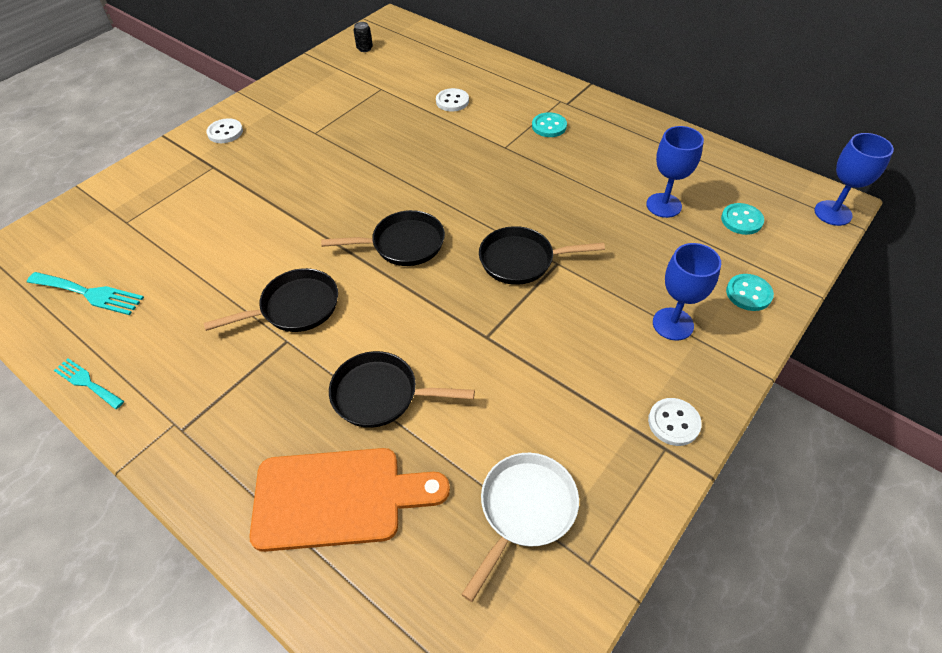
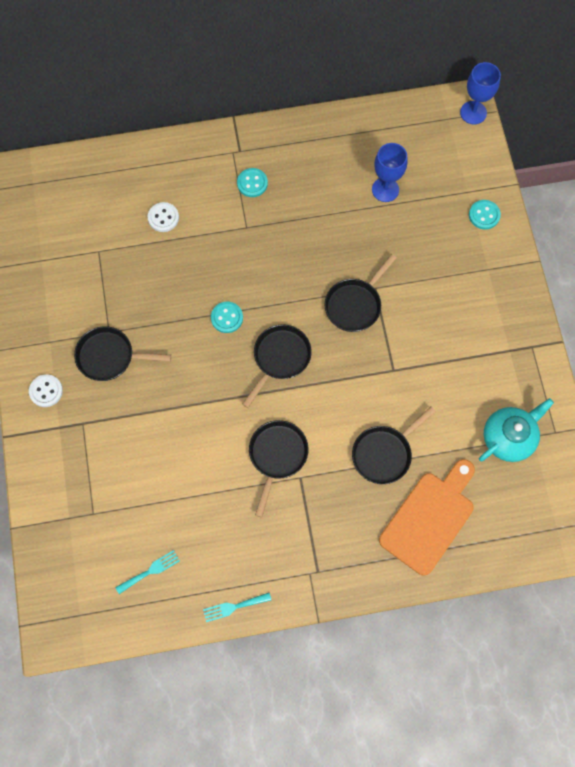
camera: 50 degrees left, 20 degrees up
turquoise fork [27,272,144,315] -> turquoise fork [116,550,180,594], size x0.66
black can [354,22,373,52] -> none
white pan [461,453,579,602] -> turquoise teapot [479,398,554,462]
white button [648,398,702,446] -> none
blue goblet [653,243,721,341] -> none
turquoise button [721,203,764,235] -> turquoise button moved to [211,302,243,333]
none -> black pan [74,326,171,381]

